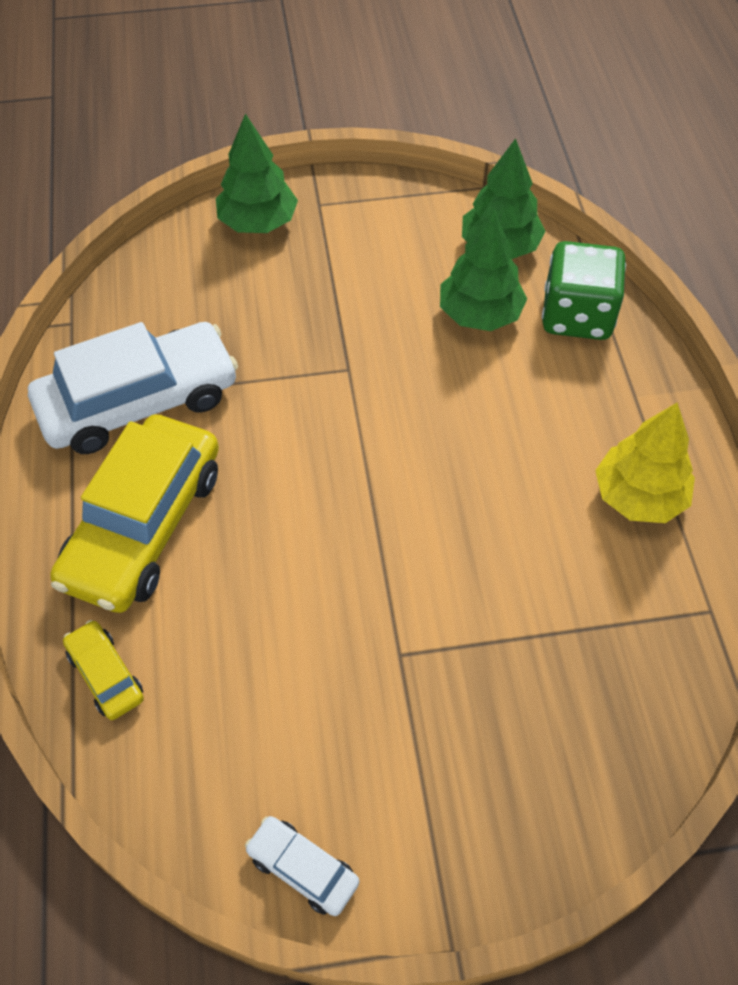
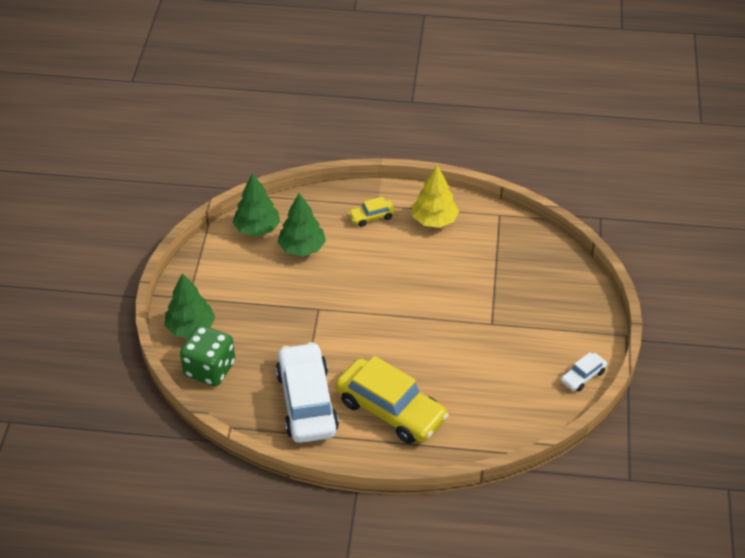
camera: 75 degrees left, 10 degrees down
yellow car [63,620,144,720] -> yellow car moved to [348,197,396,227]
green dice [542,241,626,340] -> green dice moved to [180,325,235,386]

